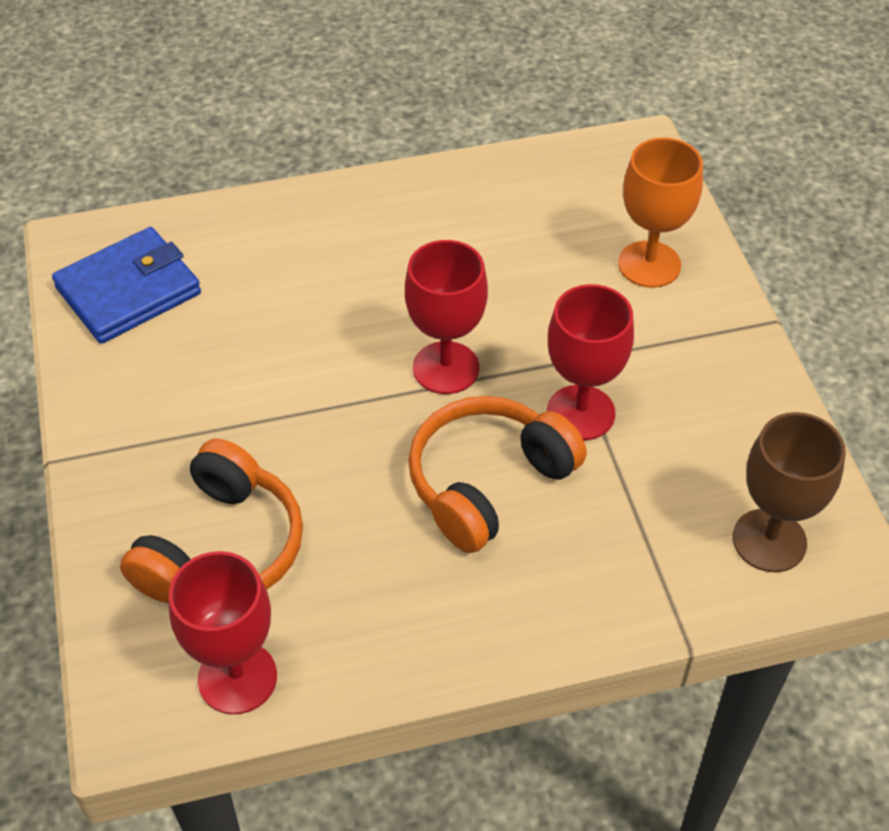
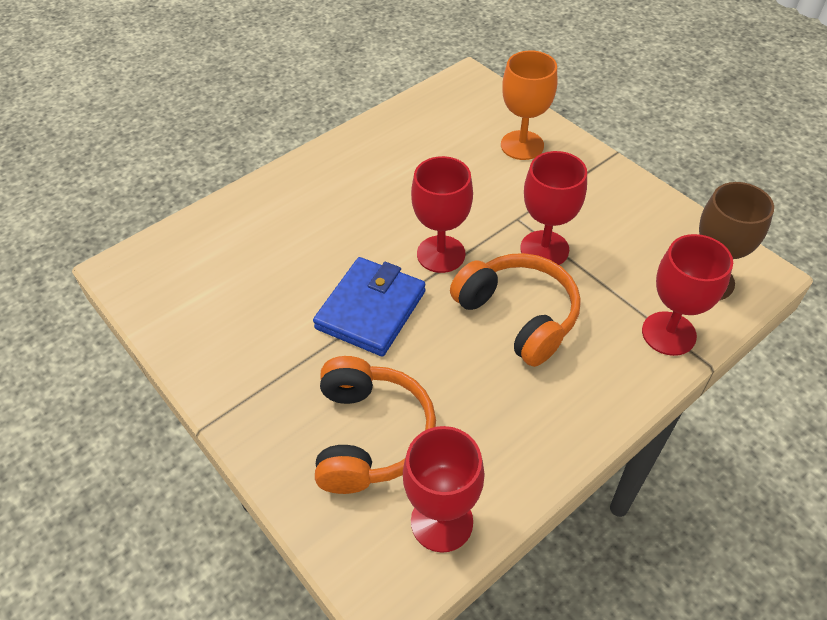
camera: 25 degrees left, 0 degrees up
blue wallet [52,227,201,344] -> blue wallet moved to [313,257,425,356]
orange headphones [408,396,587,553] -> orange headphones turned 120 degrees clockwise [450,253,581,367]
none -> red goblet [642,234,733,356]

